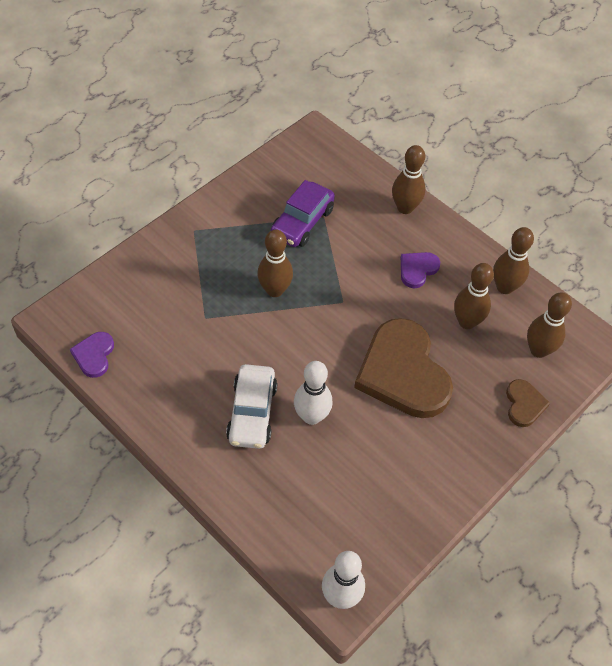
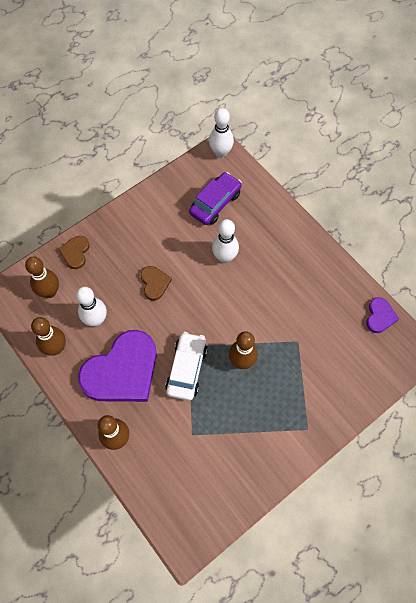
camera: 170 degrees left, 10 degrees up
white car [226,364,277,449] -> white car moved to [165,332,208,401]
purple car [271,180,335,247] -> purple car moved to [189,172,242,225]
brown heart [354,318,453,418] -> brown heart [141,266,172,301], size x0.46
purple heart [401,252,440,288] -> purple heart [78,330,157,402], size x2.20
brown bowling pin [454,263,494,329] -> white bowling pin [76,287,107,326]

